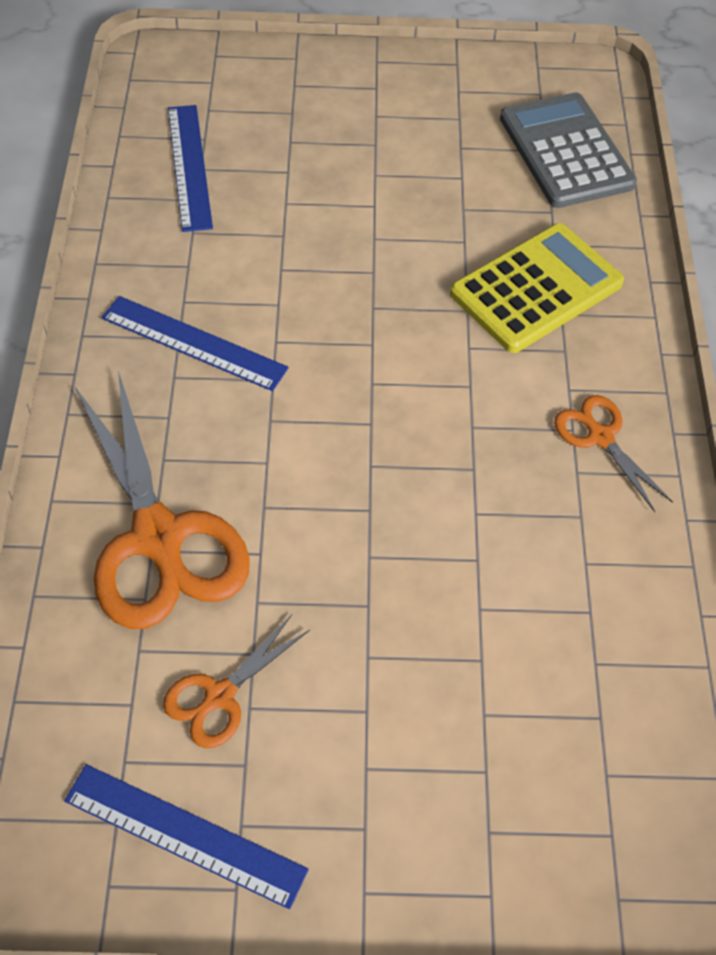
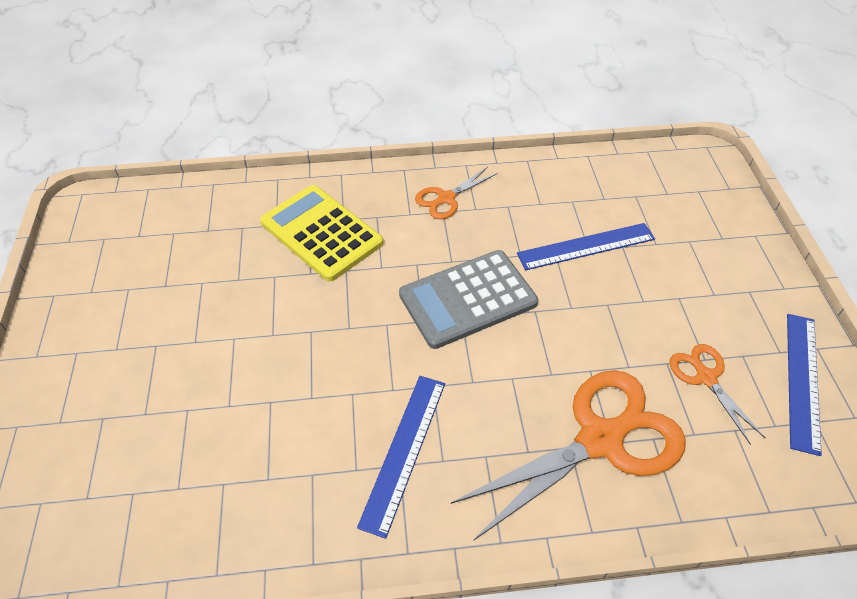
camera: 95 degrees left, 5 degrees down
orange scissors [163,614,310,748] -> orange scissors turned 150 degrees counterclockwise [669,344,766,445]
blue ruler [168,105,213,232] -> blue ruler moved to [517,223,655,270]
grey calculator [500,92,637,208] -> grey calculator moved to [399,250,538,349]

